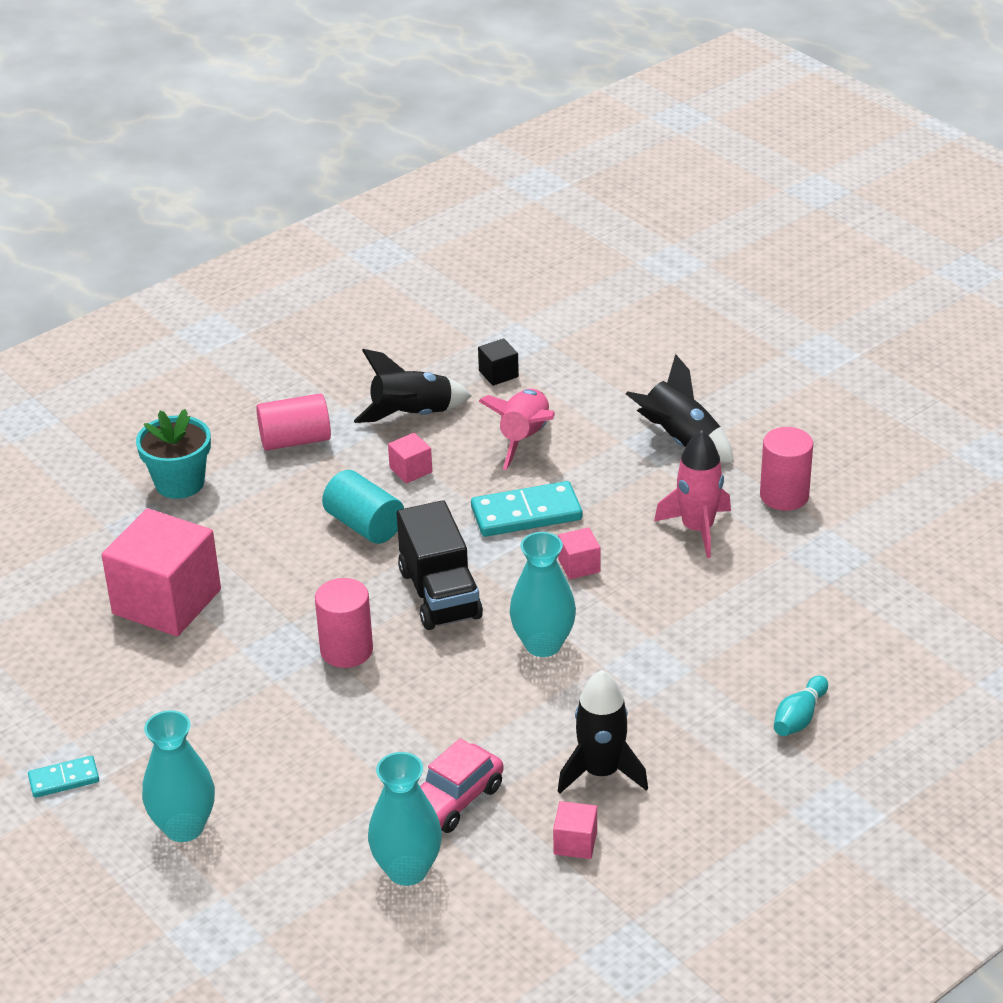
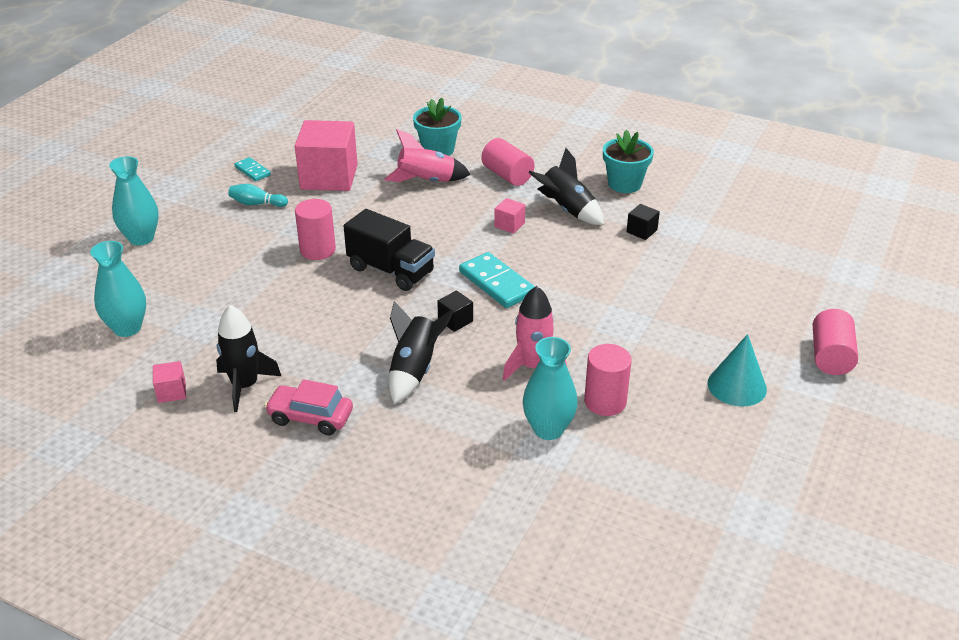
camera: 65 degrees right, 0 degrees up
turquoise domino [28,756,99,798] -> turquoise domino moved to [234,157,271,181]
turquoise cylinder [322,470,404,544] -> none
black truck [397,500,483,630] -> black truck turned 105 degrees counterclockwise [344,209,435,291]
pink car [420,738,503,833] -> pink car moved to [264,379,353,435]
pink rocket [479,389,555,470] -> pink rocket moved to [385,129,471,182]
turquoise vase [510,532,576,657] -> turquoise vase moved to [523,337,578,440]
pink cube [558,527,601,579] -> black cube [437,290,473,332]
black rocket [626,354,734,463] -> black rocket moved to [389,301,454,404]
turquoise bowling pin [774,676,828,736] -> turquoise bowling pin moved to [228,184,288,207]
none -> turquoise flower pot [603,130,654,193]
none -> turquoise cone [707,334,767,406]
none -> pink cylinder [813,309,858,375]

